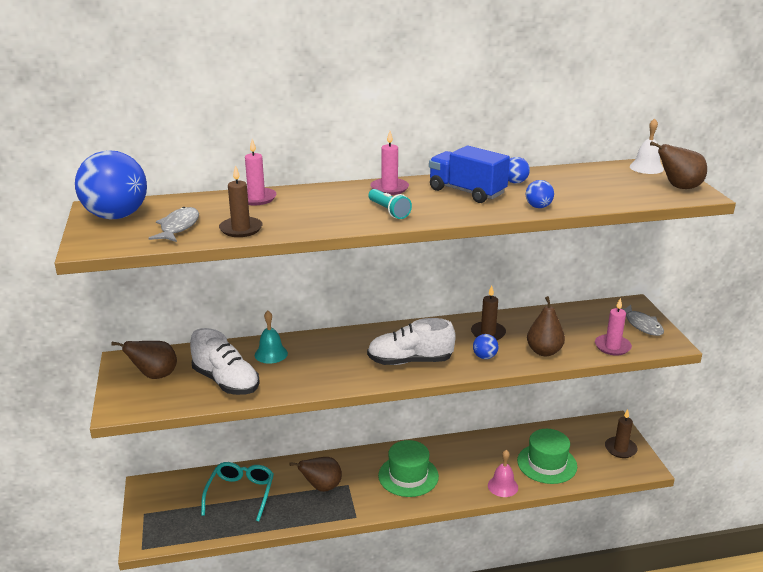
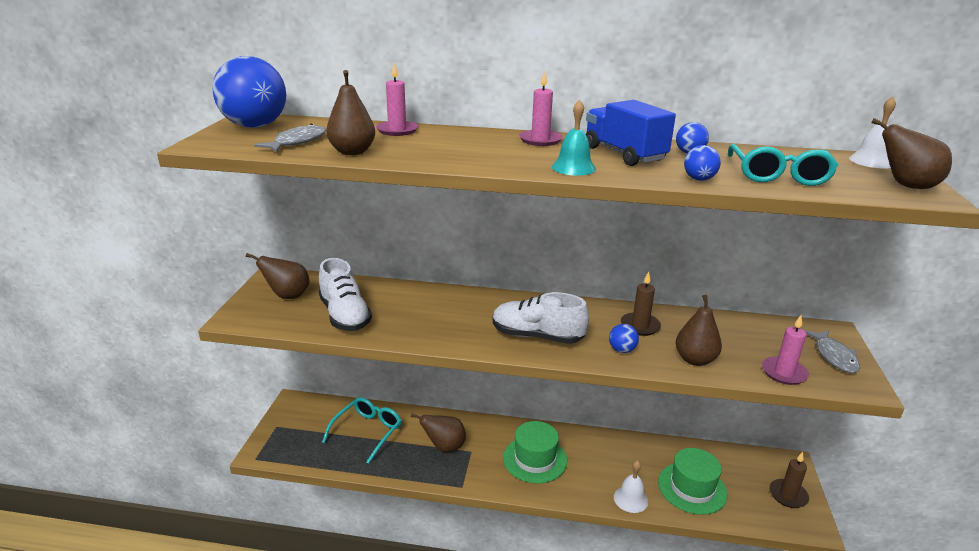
camera: 20 degrees right, 0 degrees up
brown candle [219,165,262,237] -> brown pear [326,70,375,155]
turquoise bell [255,311,288,364] -> turquoise bell moved to [552,100,596,176]
turquoise flashlight [368,189,412,219] -> none
pink bell [488,450,518,497] -> white bell [614,460,648,513]
none -> turquoise glasses [727,144,839,186]

